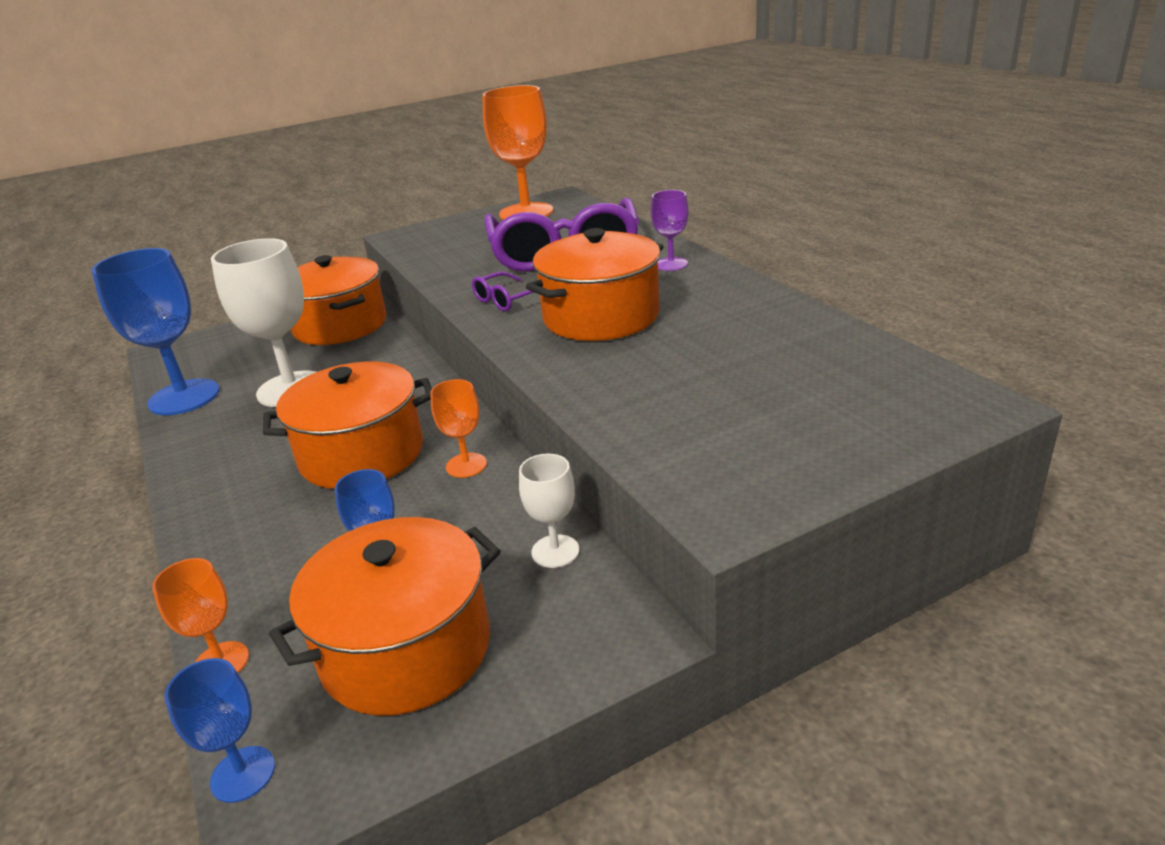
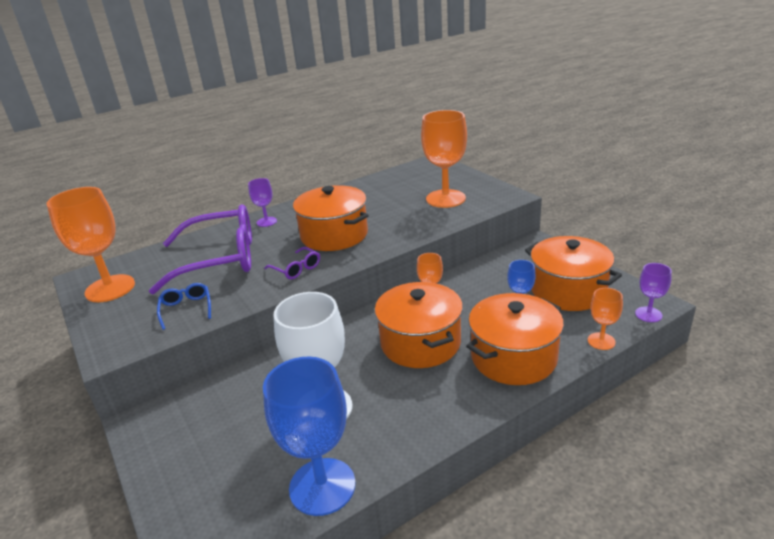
camera: 95 degrees left, 0 degrees up
blue goblet [165,658,275,803] -> purple goblet [635,263,672,322]
orange pot [290,255,387,345] -> orange pot moved to [466,293,564,385]
white goblet [519,454,579,568] -> none
none -> blue glasses [157,283,211,330]
none -> orange goblet [421,110,467,208]

